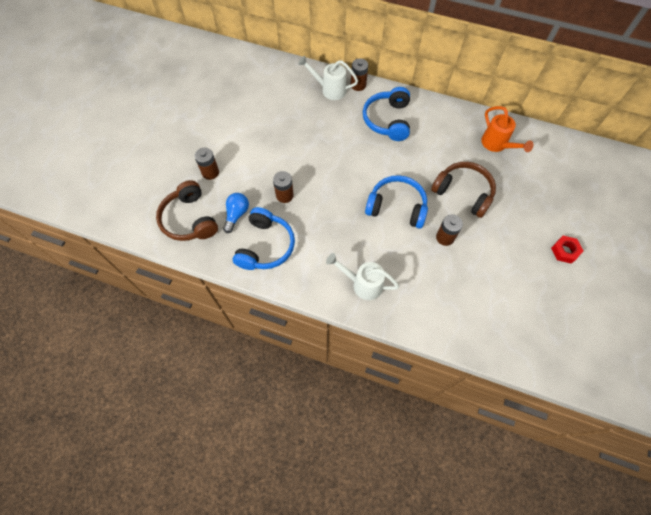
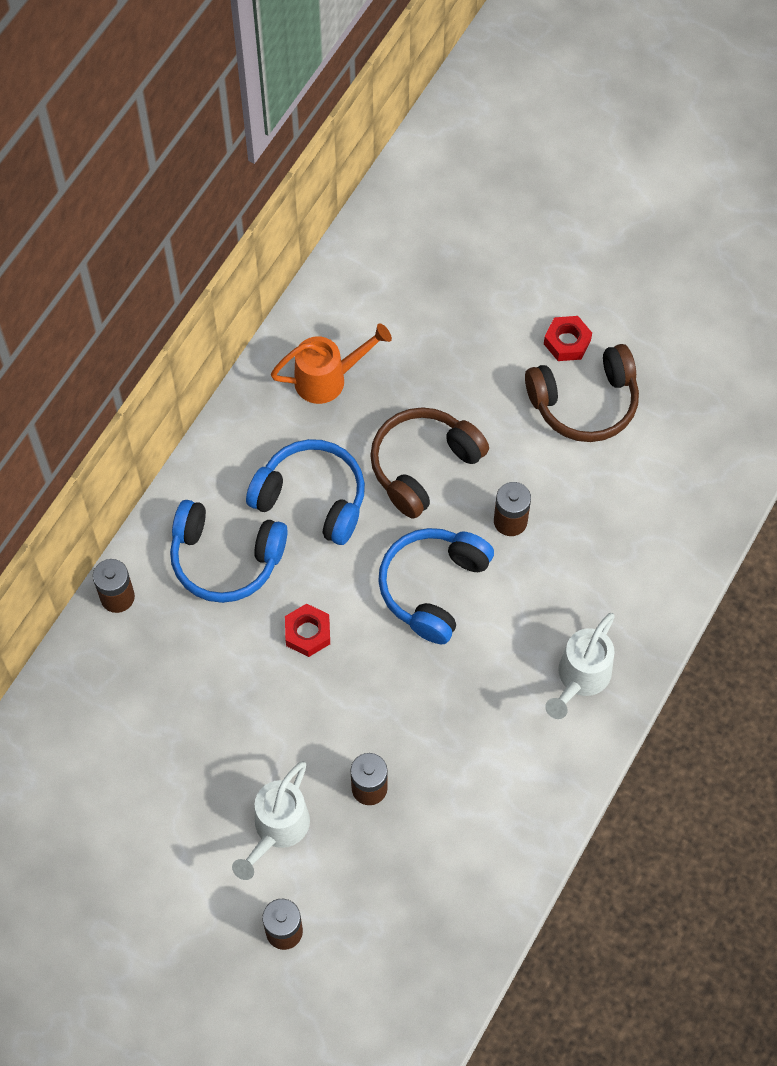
camera: 80 degrees left, 0 degrees up
brown headphones [156,180,218,241] -> brown headphones moved to [525,344,639,442]
blue light bulb [223,193,249,233] -> none
blue headphones [233,207,295,270] -> blue headphones moved to [246,439,365,545]
white watering can [298,56,358,100] -> white watering can moved to [232,761,310,880]
none -> red nut [285,603,330,657]

